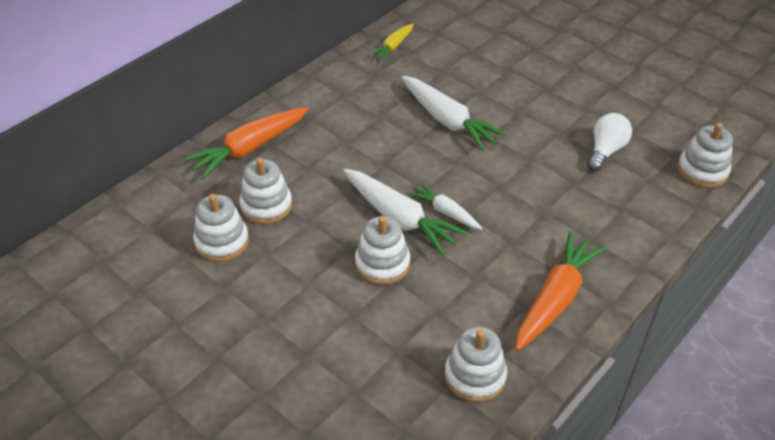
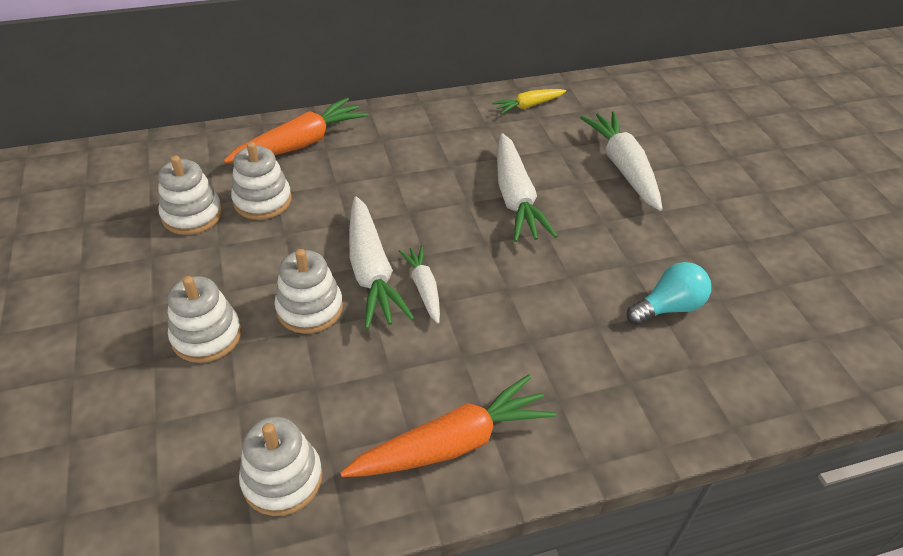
camera: 30 degrees right, 0 degrees up
orange carrot [183,107,309,179] -> orange carrot turned 150 degrees clockwise [224,97,369,163]
white light bulb [587,113,632,171] -> turquoise light bulb [627,262,711,325]
white stacking toy [677,123,733,188] -> white stacking toy moved to [168,276,241,363]
none -> white carrot [580,111,663,211]

